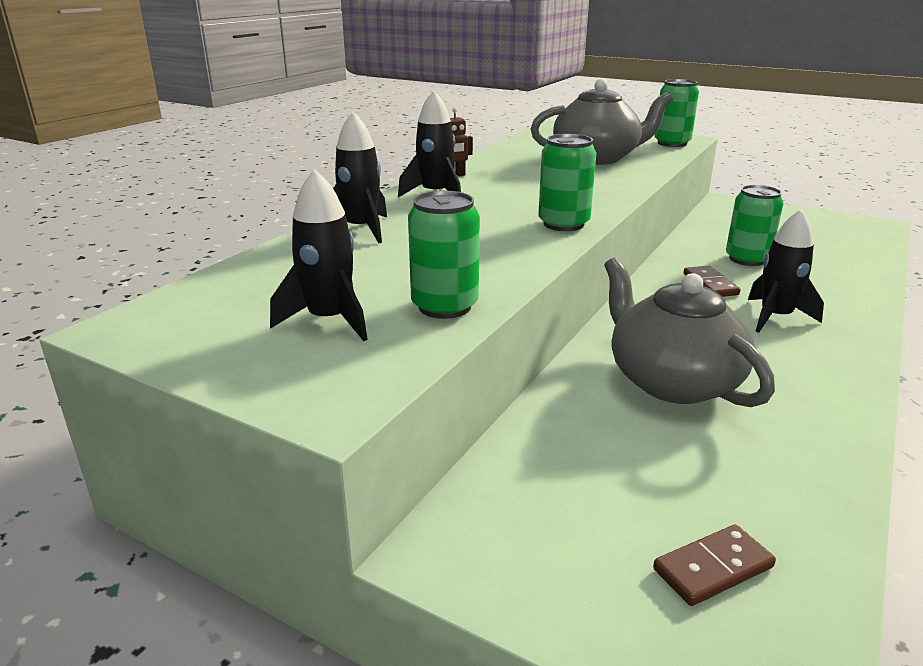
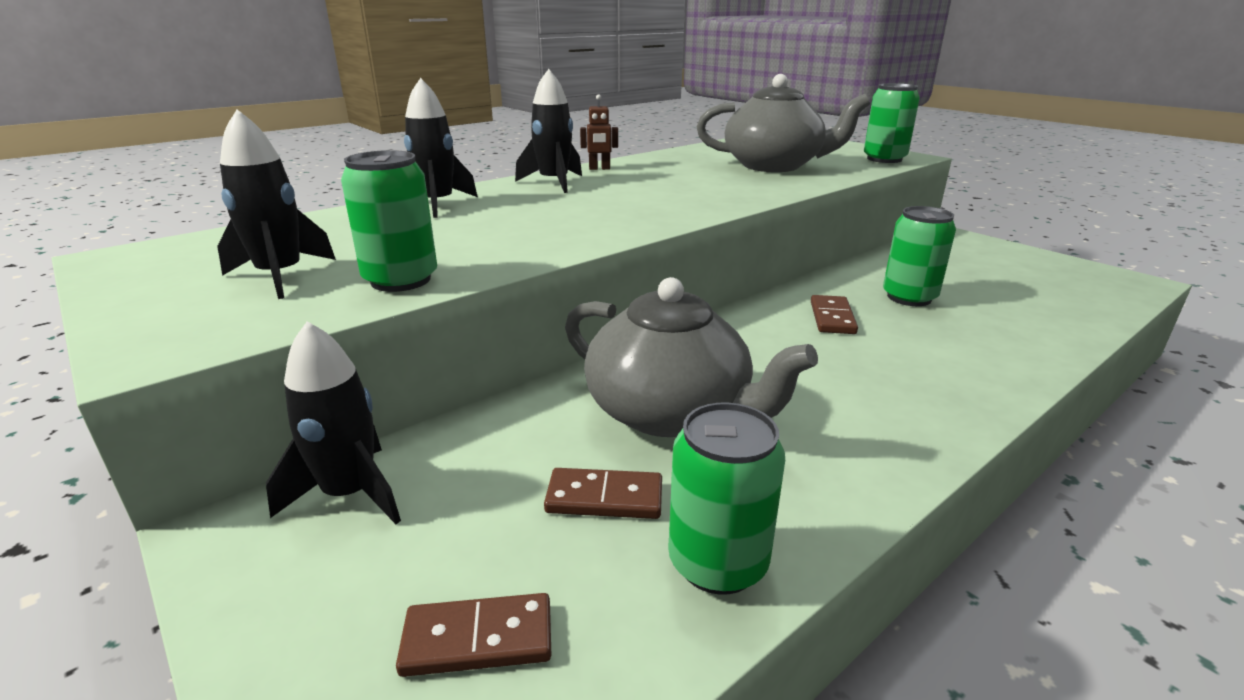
camera: 20 degrees right, 0 degrees up
green can [538,134,596,231] -> green can moved to [668,402,785,595]
grey teapot [604,257,775,407] -> grey teapot turned 135 degrees clockwise [565,277,818,437]
black rocket [748,209,824,333] -> black rocket moved to [266,321,401,524]
none -> brown domino [544,468,662,519]

